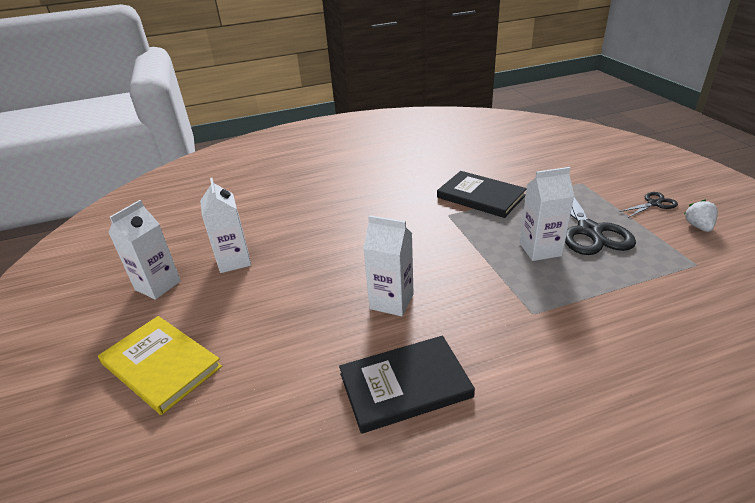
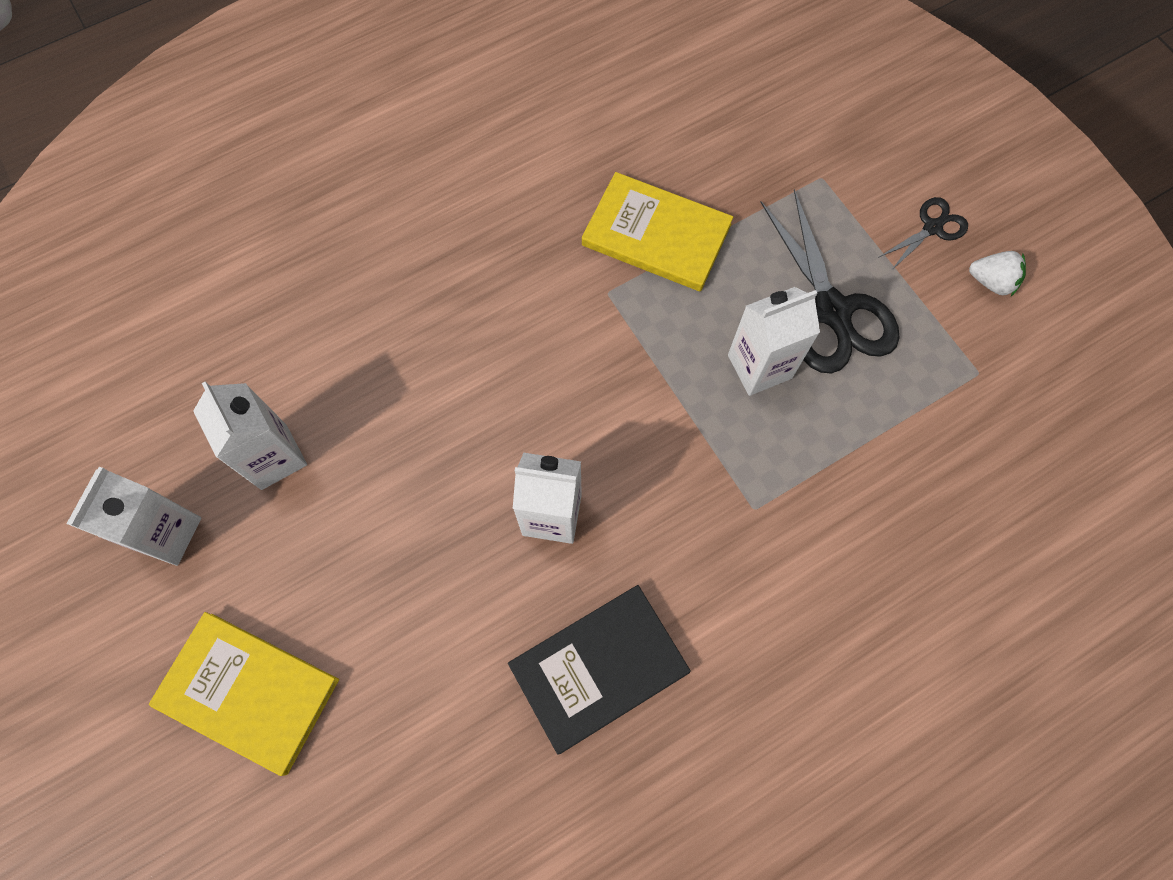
camera: 15 degrees left, 35 degrees up
black book [437,171,527,218] -> yellow book [582,172,733,292]
white strawberry [684,200,718,232] -> white strawberry turned 120 degrees clockwise [969,251,1026,296]

